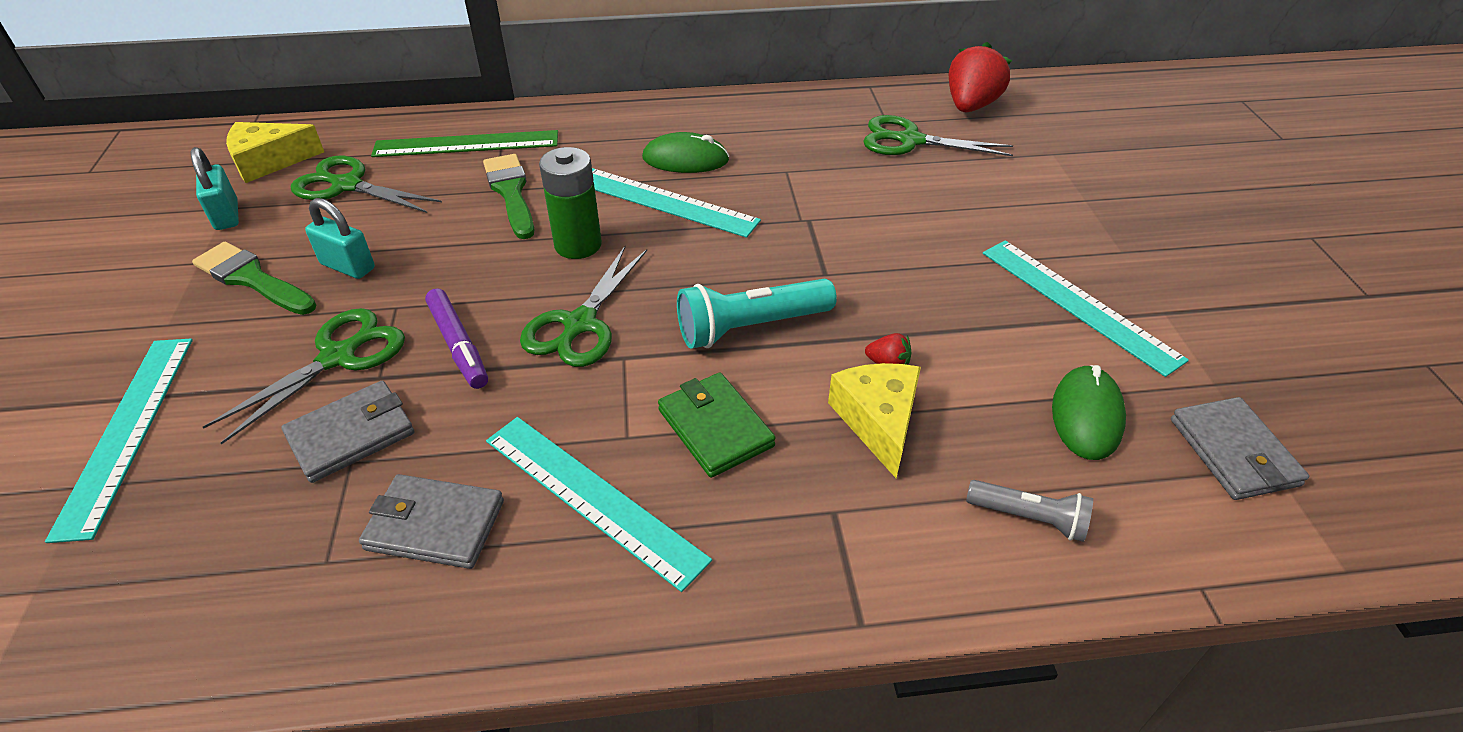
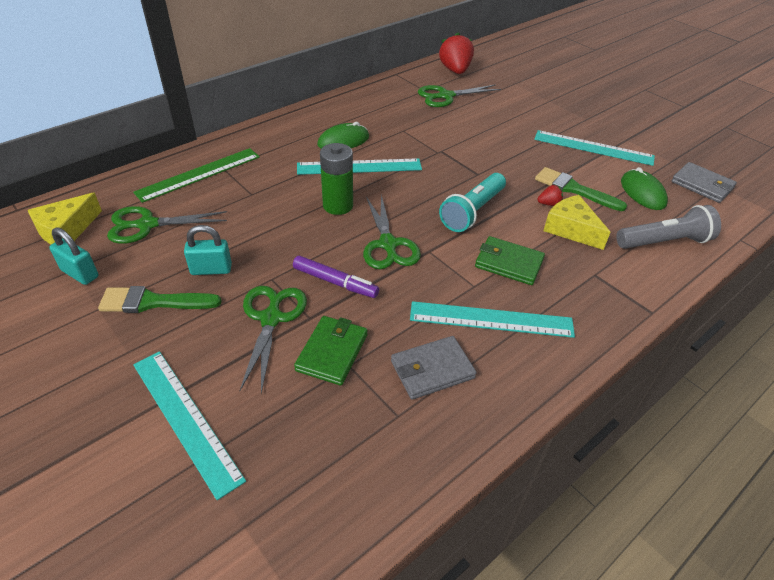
camera: 35 degrees left, 0 degrees up
grey wallet [281,381,414,483] -> green wallet [294,316,368,386]
green brush [483,154,534,239] -> green brush moved to [535,167,627,211]
grey flashlight [966,480,1093,542] -> grey flashlight [616,205,721,249], size x1.65

